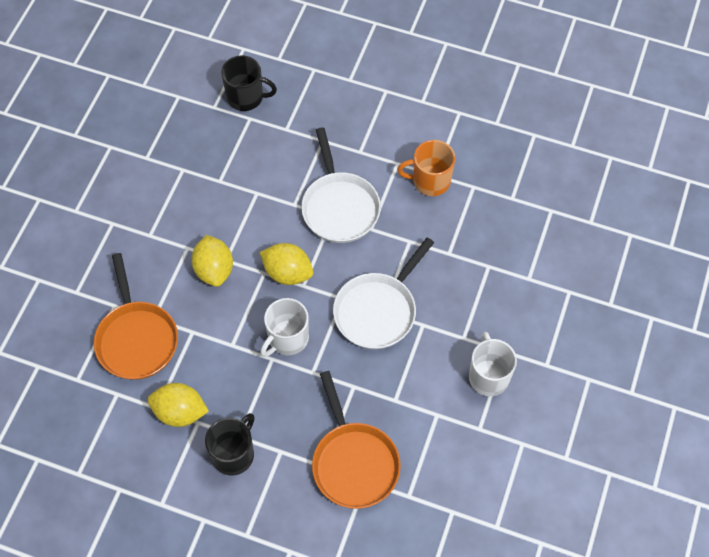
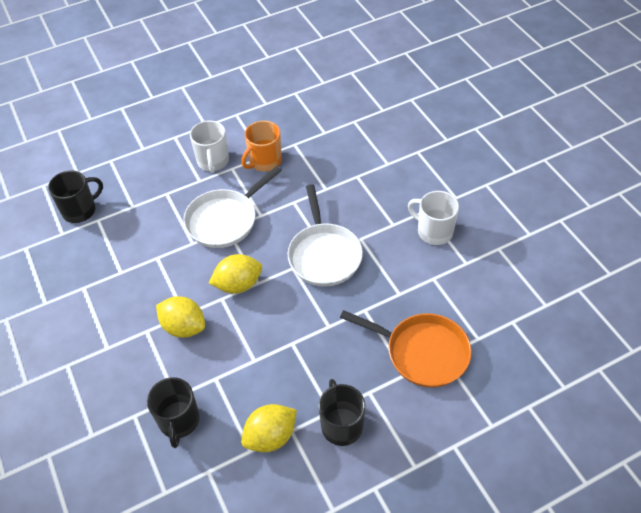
camera: 45 degrees left, 10 degrees down
orange pan [94,253,178,380] -> black mug [147,377,200,448]
white mug [260,298,309,357] -> white mug moved to [190,121,229,173]
white pan [301,127,381,243] -> white pan turned 105 degrees clockwise [183,166,282,248]

